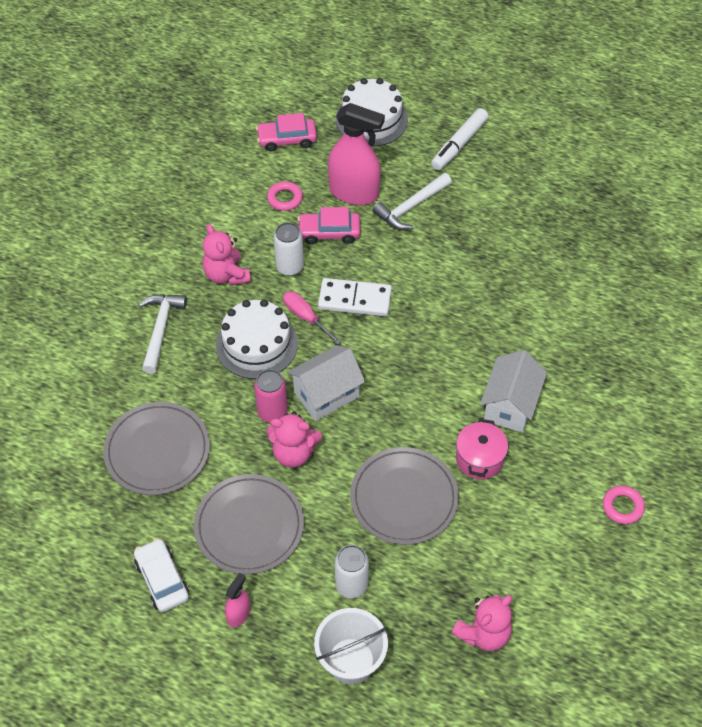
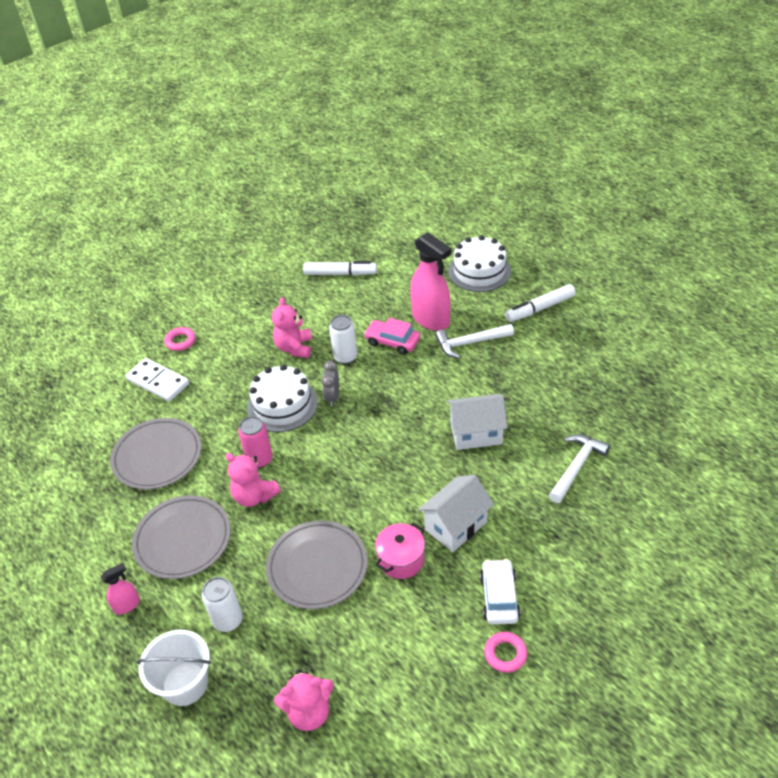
camera: 30 degrees right, 10 degrees down
white car [134,538,189,612] -> white car moved to [480,559,520,625]
white hammer [139,294,187,374] -> white hammer moved to [549,434,610,503]
pink car [256,113,317,152] -> none
pink ring [267,181,303,211] -> pink ring moved to [164,327,196,351]
pink screwdriver [283,291,341,345] -> grey clock [322,361,339,407]
white house [287,345,365,421] -> white house moved to [447,394,507,450]
white domino [318,278,392,316] -> white domino moved to [126,358,189,402]
none -> white marker [303,261,377,276]

